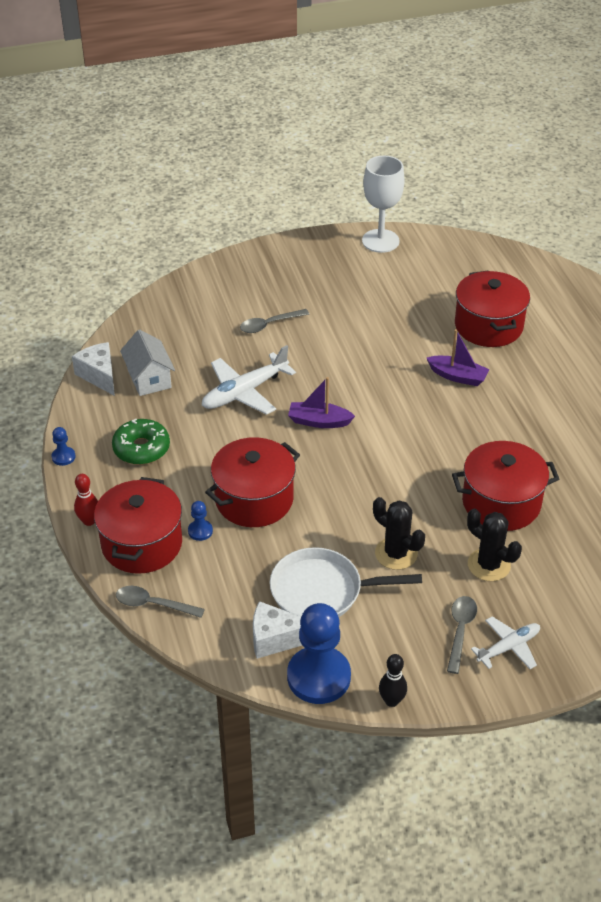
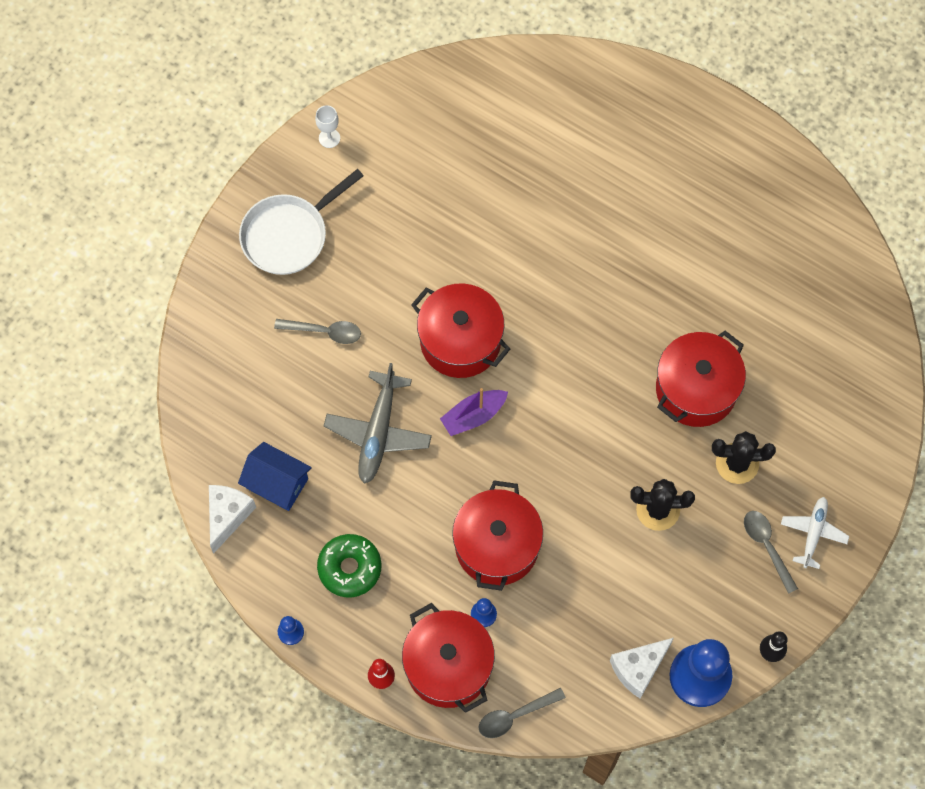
camera: 40 degrees left, 25 degrees up
white cheese [72,342,115,396] -> white cheese turned 90 degrees clockwise [209,485,256,554]
white house [120,329,175,396] -> blue house [238,442,312,511]
white plane [202,345,296,415] -> grey plane [324,363,432,484]
grey spoon [240,309,309,333] -> grey spoon turned 105 degrees counterclockwise [274,319,361,344]
white pan [270,547,422,617] -> white pan moved to [239,169,363,275]
white goblet [362,156,405,253] -> white goblet [315,105,340,148], size x0.47
purple boat [427,329,490,386] -> none
red pot [455,271,530,347] -> red pot moved to [411,284,510,378]

